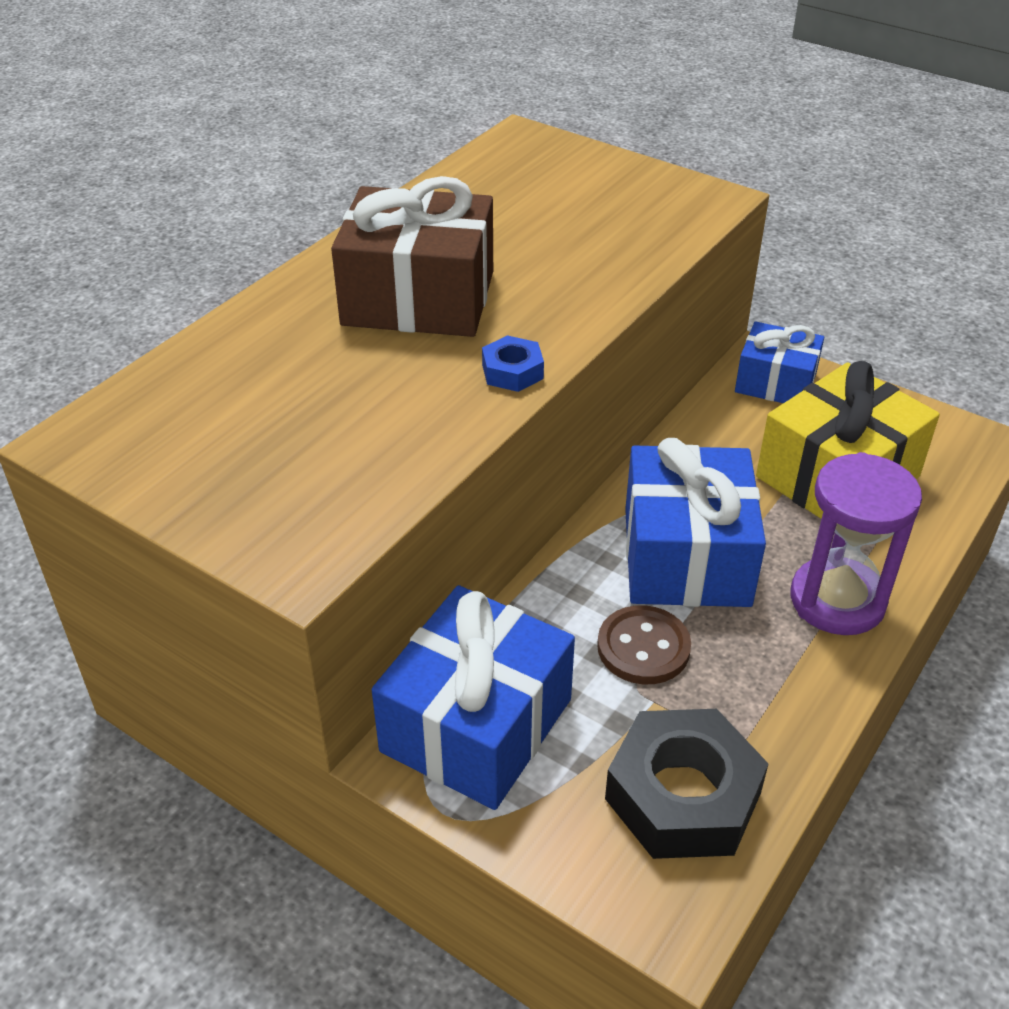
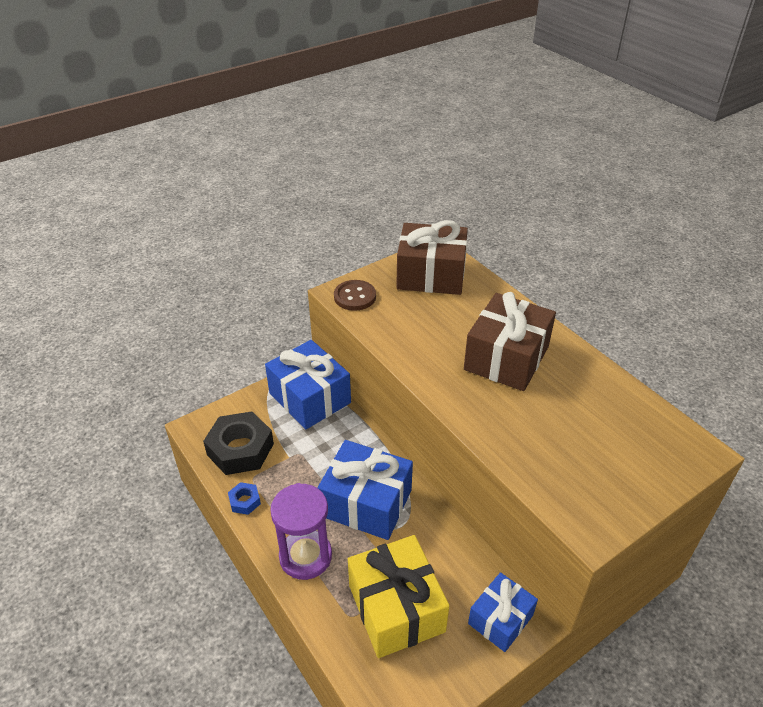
camera: 110 degrees right, 0 degrees up
blue nut [482,335,544,392] -> blue nut moved to [228,482,261,515]
brown button [597,605,691,684] -> brown button moved to [334,280,376,311]
none -> brown gift [396,220,468,295]

